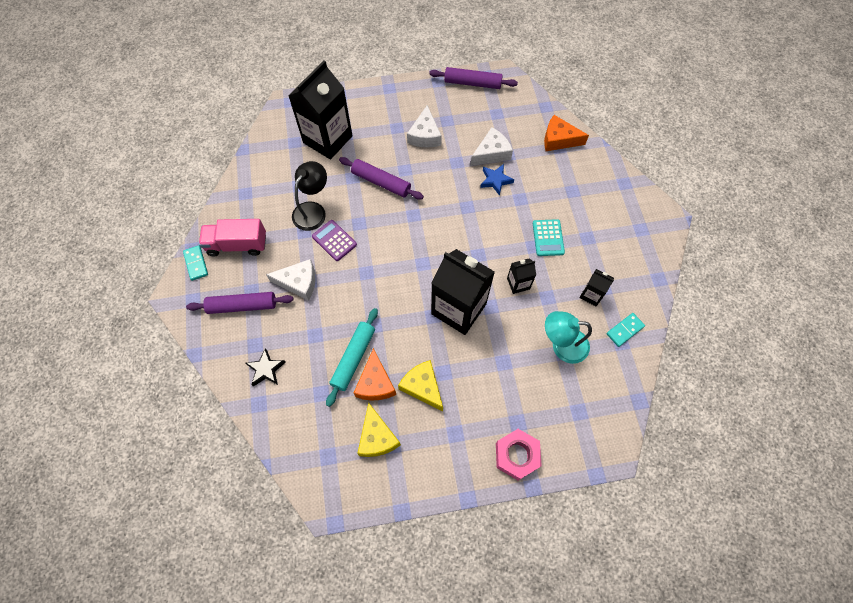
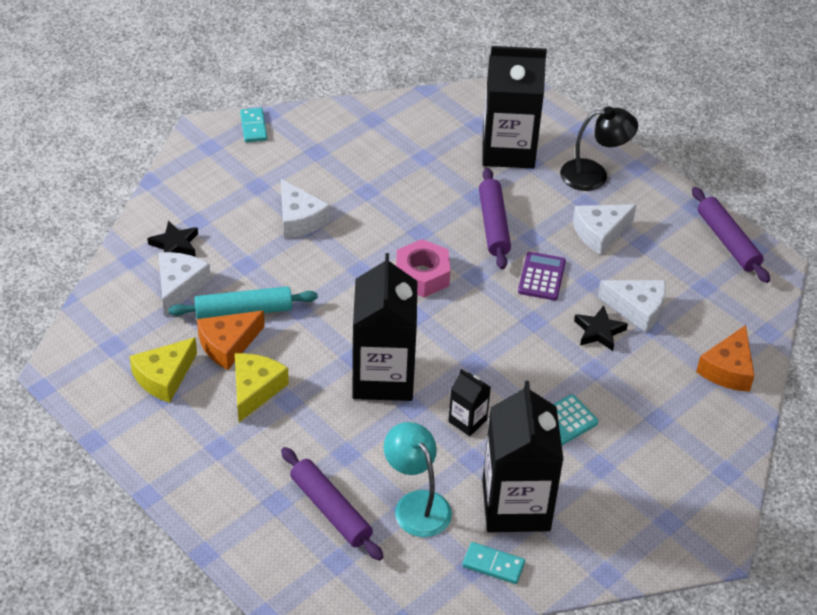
camera: 55 degrees right, 20 degrees down
turquoise domino [183,245,208,281] -> turquoise domino turned 45 degrees counterclockwise [240,108,267,142]
purple rolling pin [186,292,293,314] -> purple rolling pin moved to [281,447,383,561]
pink truck [199,219,266,257] -> none
black lamp [292,161,327,231] -> black lamp moved to [560,106,638,191]
purple calculator [312,220,357,261] -> purple calculator moved to [518,252,566,300]
blue star [480,164,514,196] -> black star [574,306,628,351]
pink nut [496,429,542,480] -> pink nut moved to [396,239,450,297]
orange cheese [544,115,589,151] -> orange cheese turned 135 degrees counterclockwise [696,325,754,392]
black carton [580,269,614,306] -> black carton [482,381,564,532], size x2.17
none -> white cheese [159,252,211,316]

